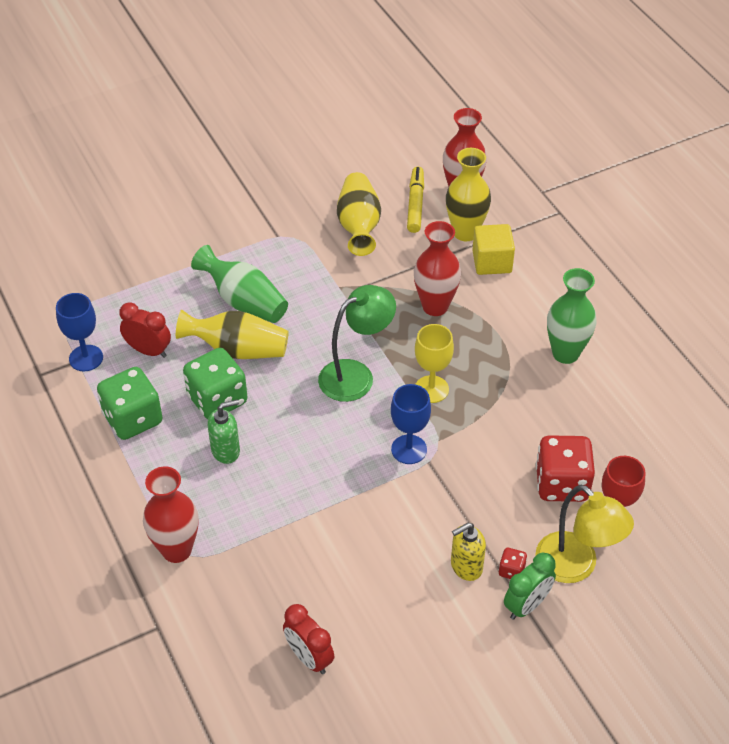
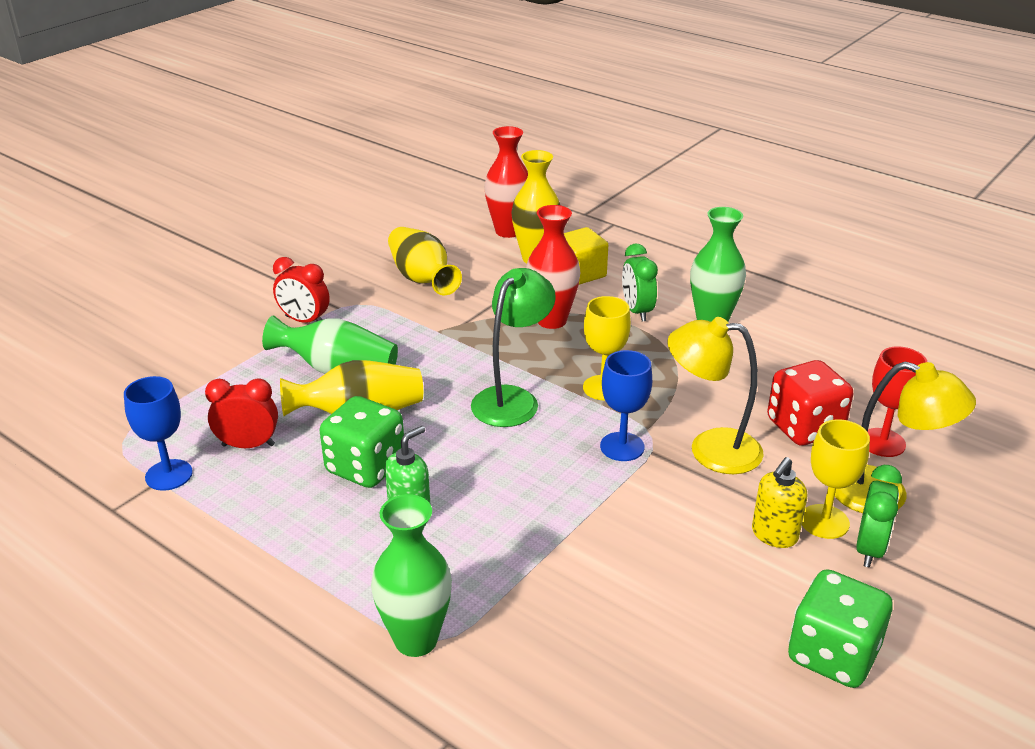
camera: 25 degrees left, 15 degrees down
green dice [97,367,163,440] -> green dice moved to [788,569,893,688]
red vase [143,466,199,563] -> green vase [371,494,452,657]
red clock [283,604,334,674] -> red clock moved to [273,257,330,323]
yellow marker [407,167,424,233] -> none
red dice [498,548,527,579] -> yellow goblet [802,419,870,539]
none -> green clock [622,244,658,322]
none -> yellow lamp [668,317,764,474]

